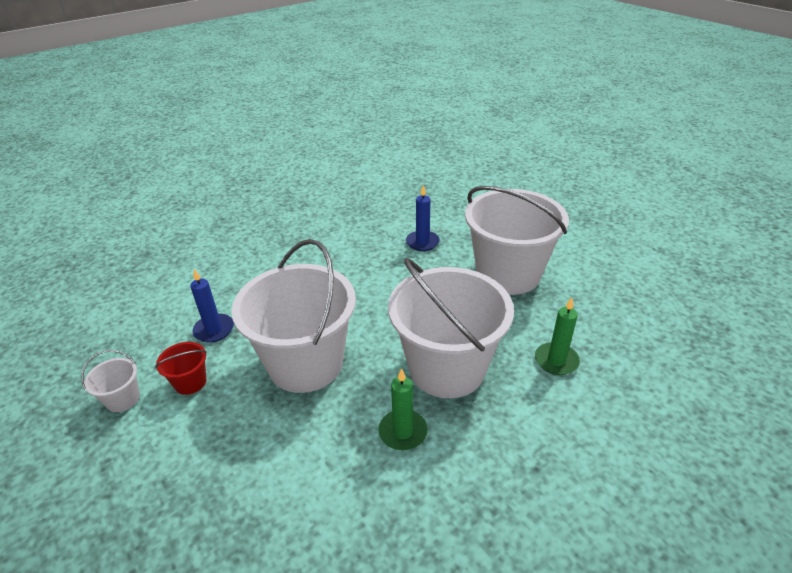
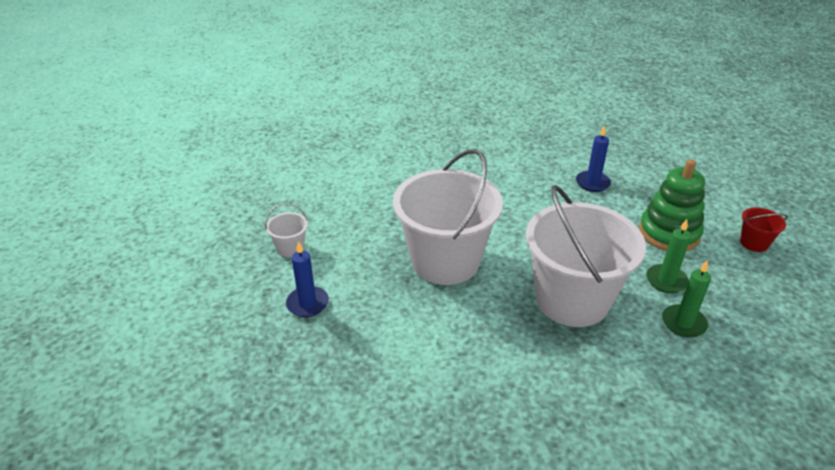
camera: 20 degrees right, 0 degrees up
red bucket [155,342,207,395] -> red bucket moved to [740,207,788,252]
blue candle [190,269,234,343] -> blue candle moved to [286,241,329,317]
green candle [378,368,428,450] -> green candle moved to [646,219,691,293]
white bucket [465,186,569,295] -> green stacking toy [639,159,705,251]

